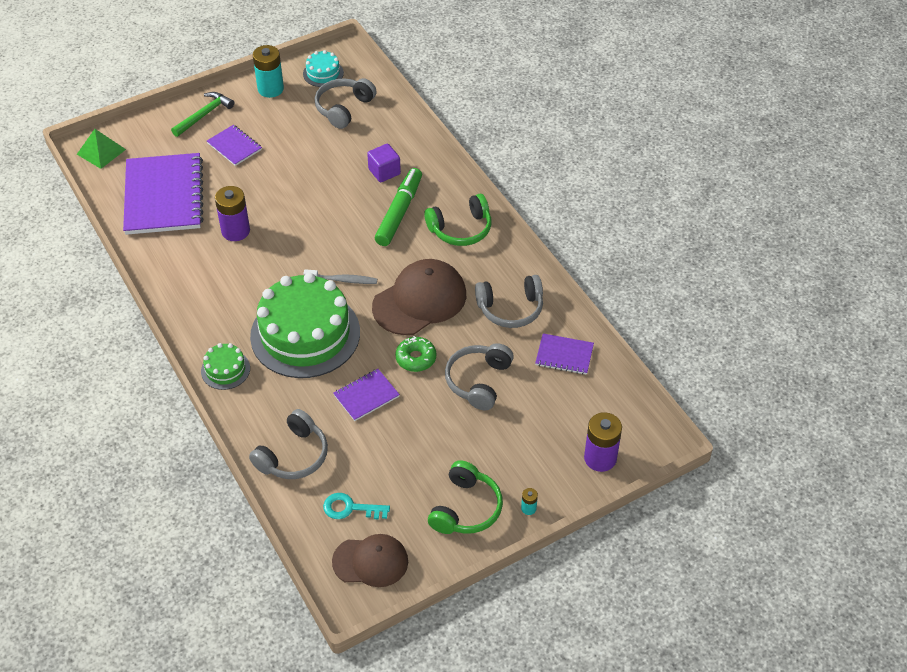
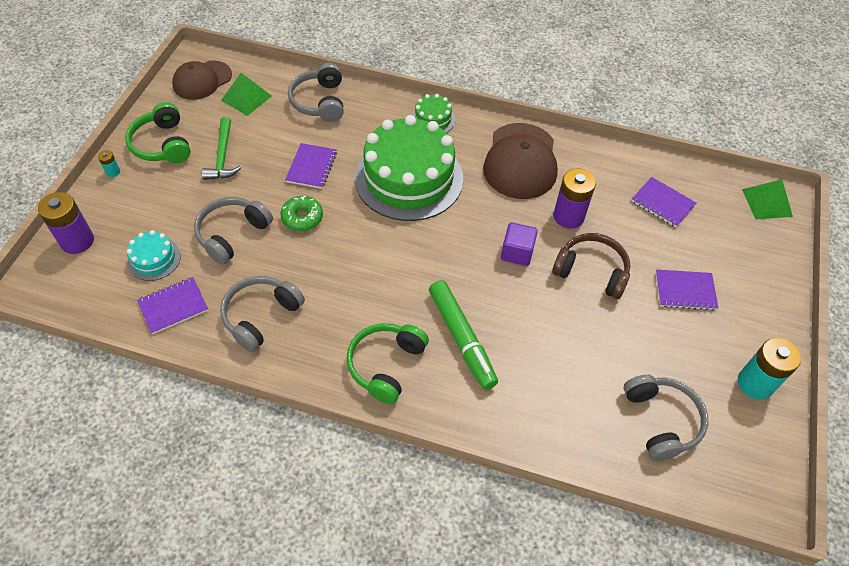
camera: 135 degrees right, 5 degrees up
purple notebook [123,153,203,235] -> purple notebook [631,177,696,227], size x0.48
green hammer [171,92,234,137] -> green hammer moved to [202,117,241,180]
turquoise cake [303,50,344,87] -> turquoise cake moved to [127,230,181,281]
grey toothbrush [304,269,377,284] -> none
turquoise key [323,493,390,519] -> green pyramid [221,73,272,116]
purple cube [367,144,401,182] -> purple cube moved to [501,222,538,266]
brown cap [372,259,466,335] -> brown cap moved to [483,123,558,199]
grey headphones [445,343,514,410] -> grey headphones turned 120 degrees counterclockwise [194,197,273,265]
none -> brown headphones [552,233,630,299]

